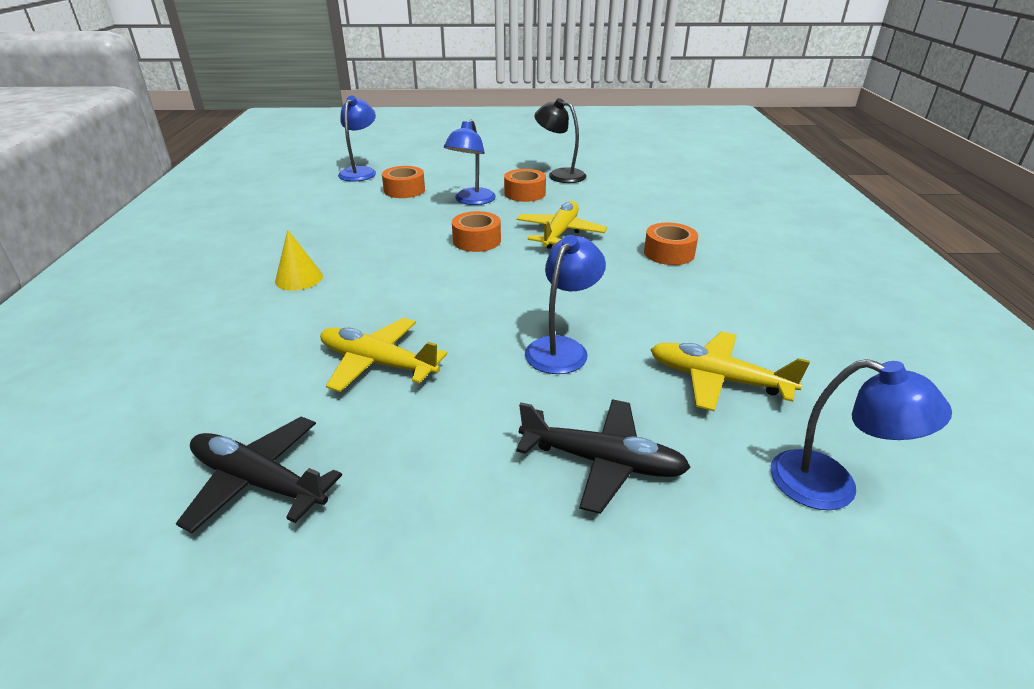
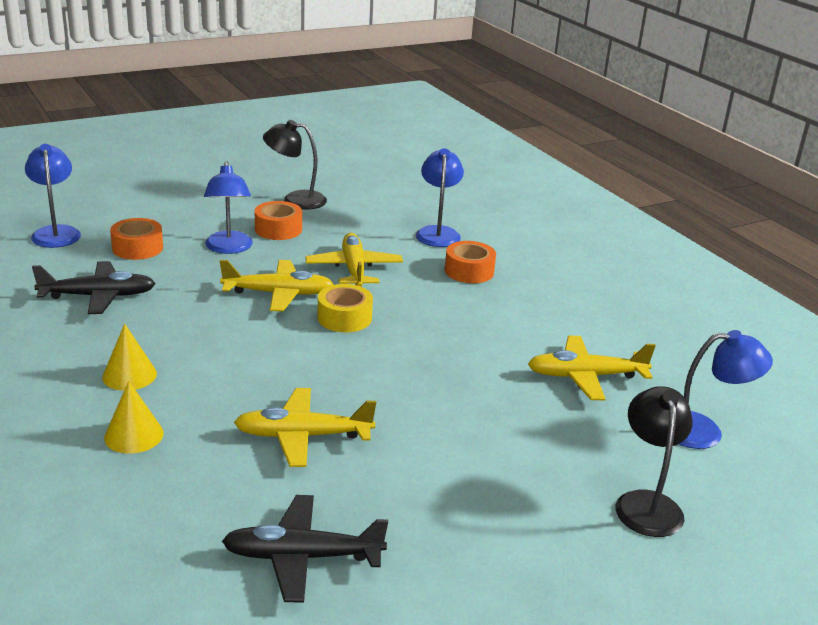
camera: 30 degrees left, 5 degrees down
orange tape [452,211,501,252] -> yellow plane [220,260,334,311]
black plane [516,399,691,514] -> black plane moved to [32,261,156,314]
blue lamp [525,235,606,374] -> blue lamp moved to [416,148,464,247]
none -> yellow cone [104,381,164,454]
none -> yellow tape [317,284,373,332]
none -> black lamp [616,386,693,537]

